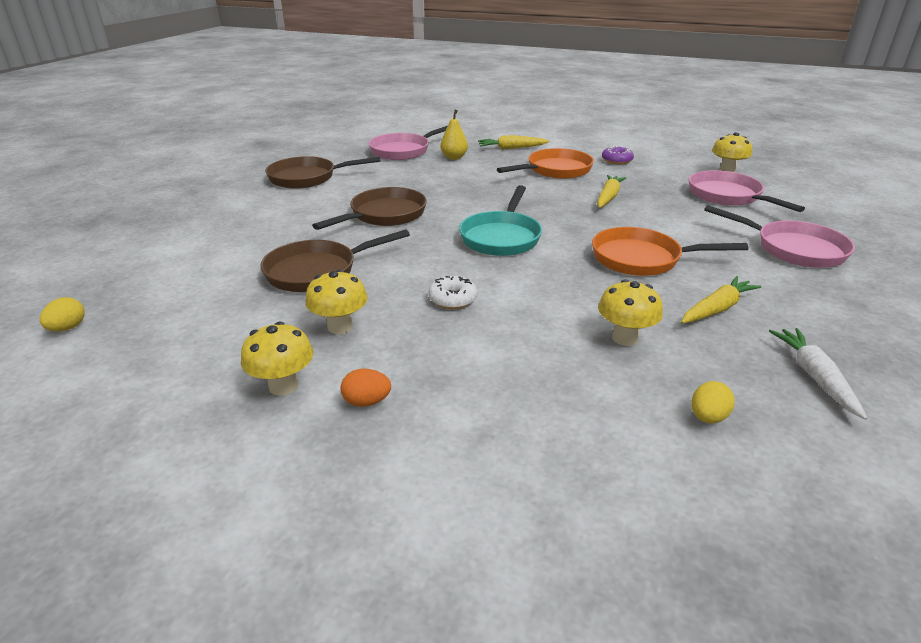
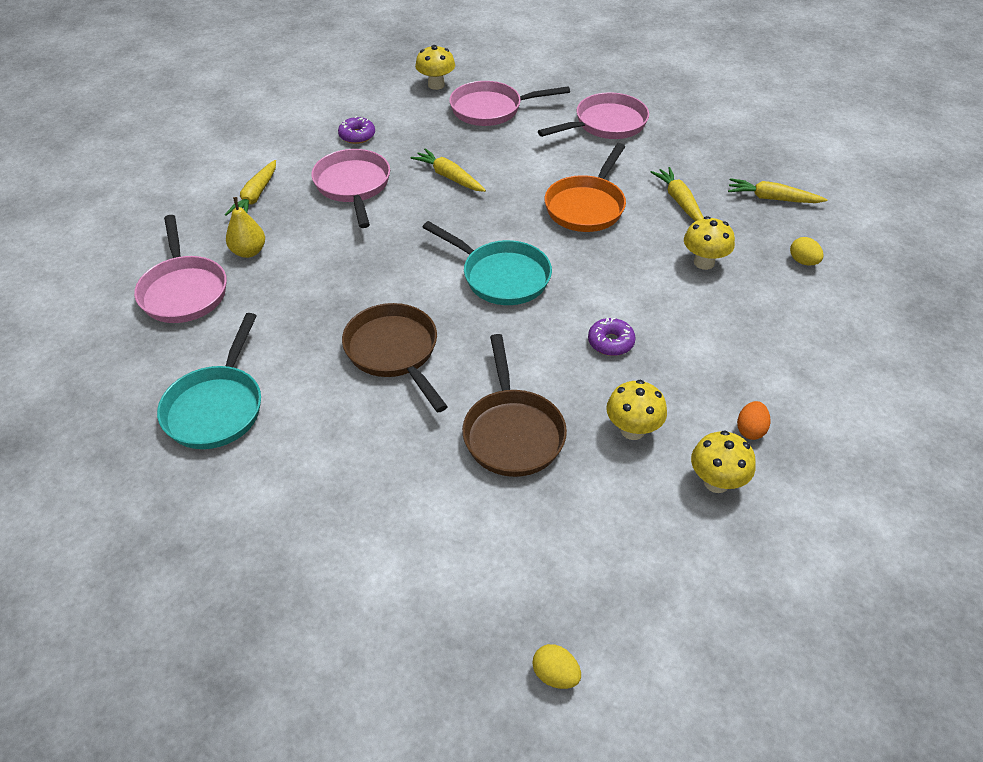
camera: 70 degrees left, 15 degrees up
brown pan [265,156,381,189] -> turquoise pan [157,313,261,449]
white donut [428,276,477,309] -> purple donut [588,318,636,356]
orange pan [497,148,594,179] -> pink pan [311,149,390,228]
white carrot [769,328,867,420] -> yellow carrot [728,178,828,203]

